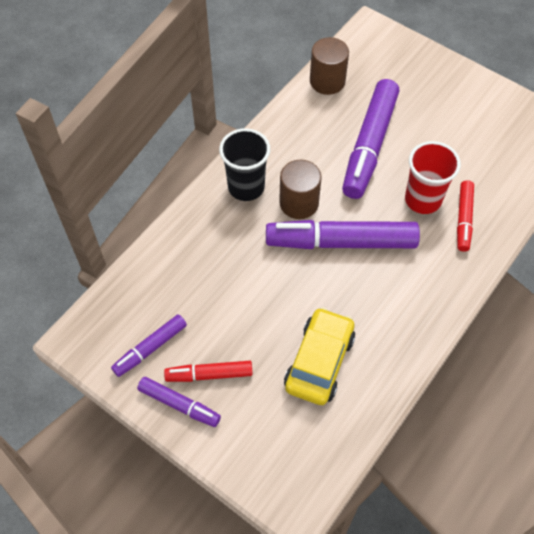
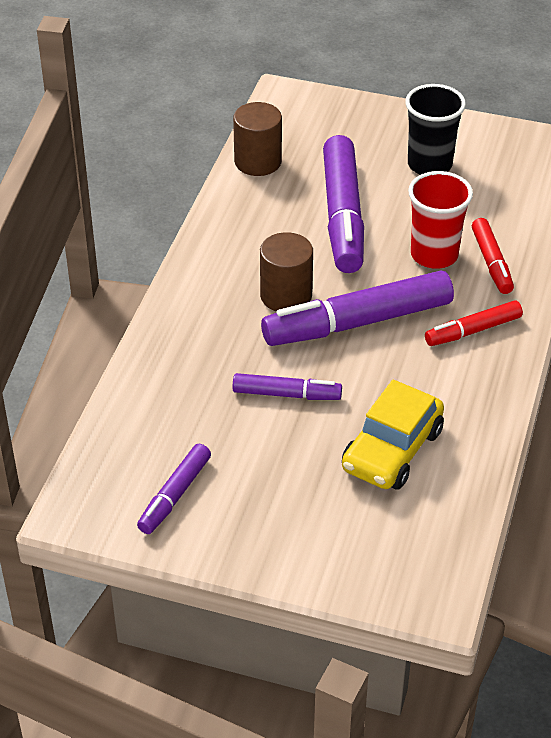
camera: 20 degrees left, 15 degrees down
purple marker [137,377,221,427] -> purple marker moved to [233,373,342,400]
red marker [164,361,253,382] -> red marker moved to [425,300,523,346]
black cup [219,128,270,201] -> black cup moved to [405,84,466,175]
yellow car [284,307,355,405] -> yellow car turned 150 degrees counterclockwise [342,380,444,490]

